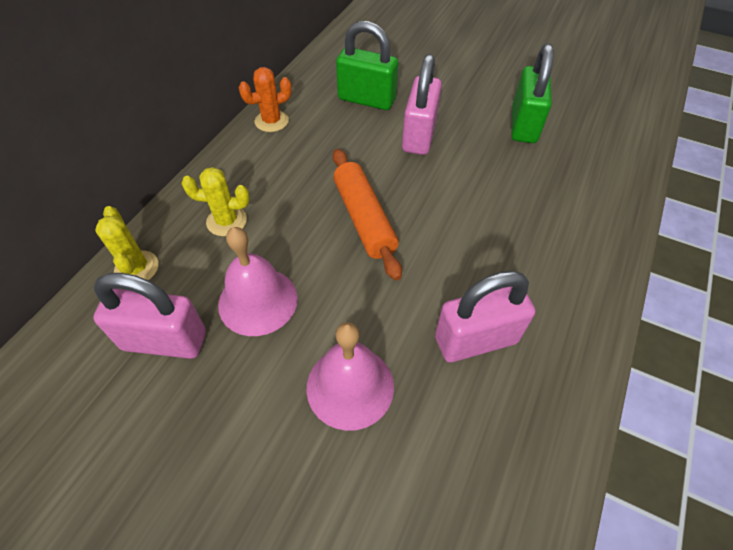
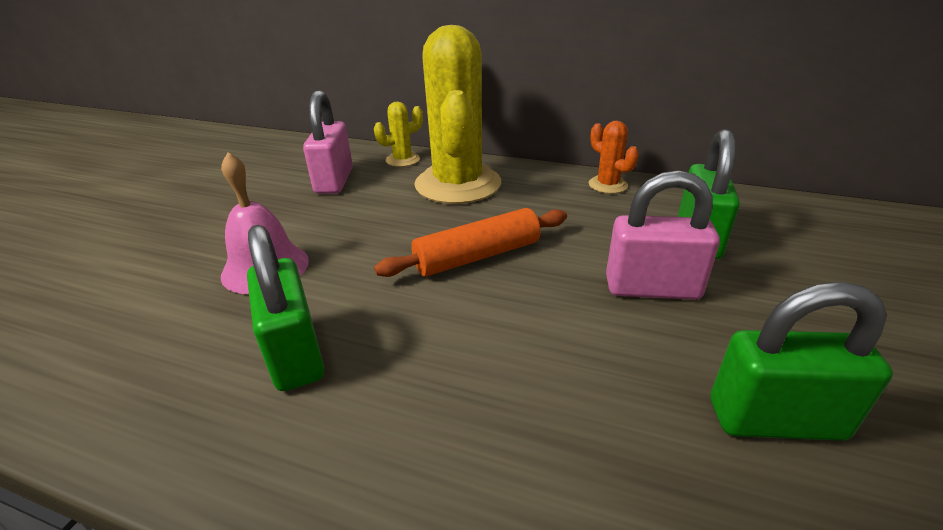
camera: 85 degrees right, 20 degrees down
yellow cactus [181,167,250,236] -> yellow cactus [414,25,501,204], size x2.29
pink bell [218,227,298,336] -> none
pink padlock [435,271,535,362] -> green padlock [247,225,324,391]

